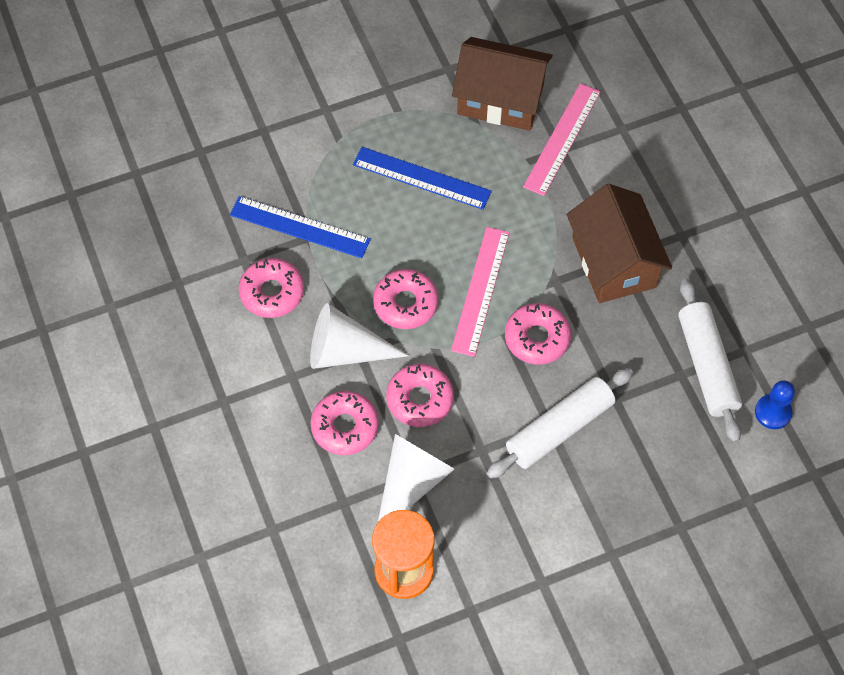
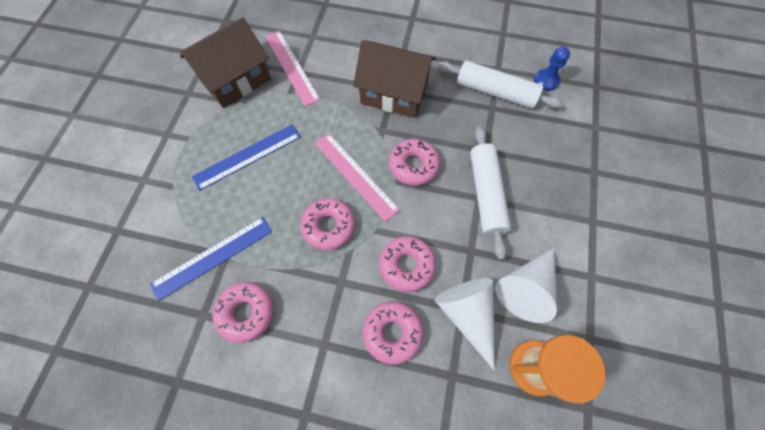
camera: 55 degrees left, 5 degrees up
white cone [310,303,409,369] -> white cone moved to [495,248,557,323]

